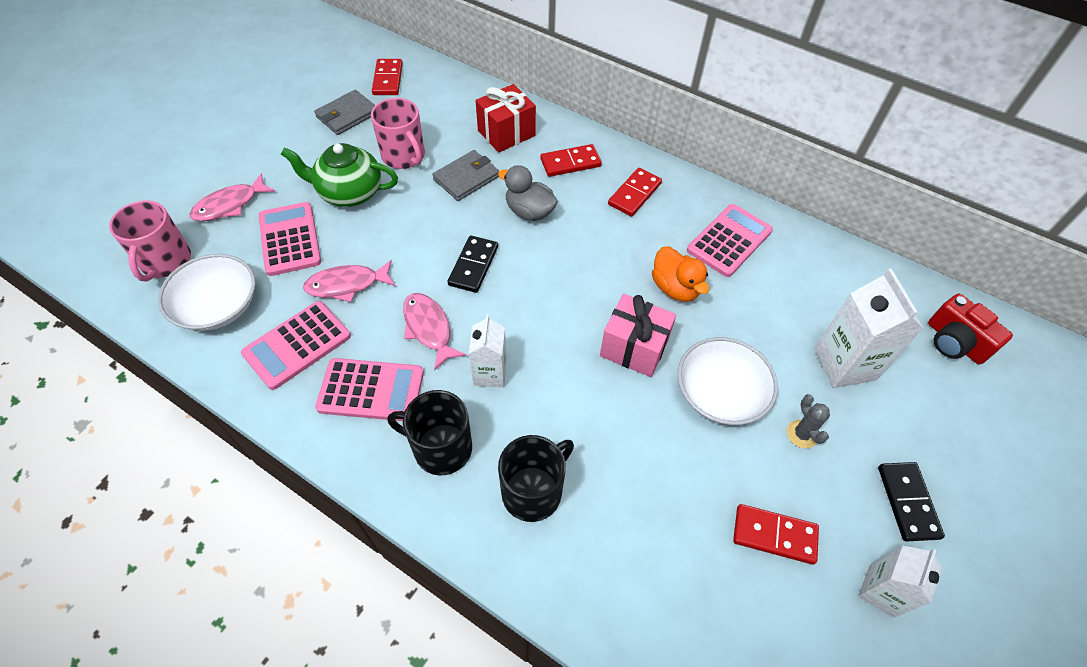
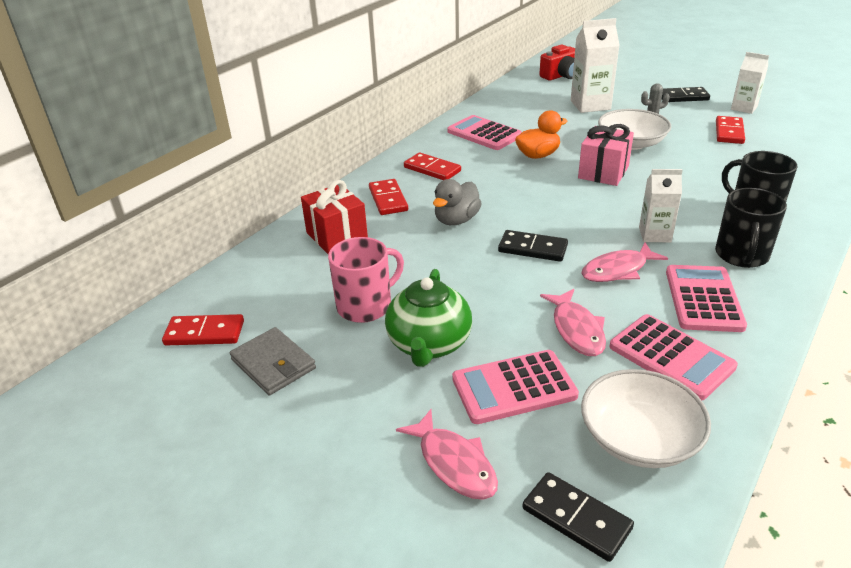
camera: 85 degrees left, 20 degrees down
pink mug [109,200,191,281] -> black domino [522,472,634,562]
grey wallet [432,150,499,201] -> none

